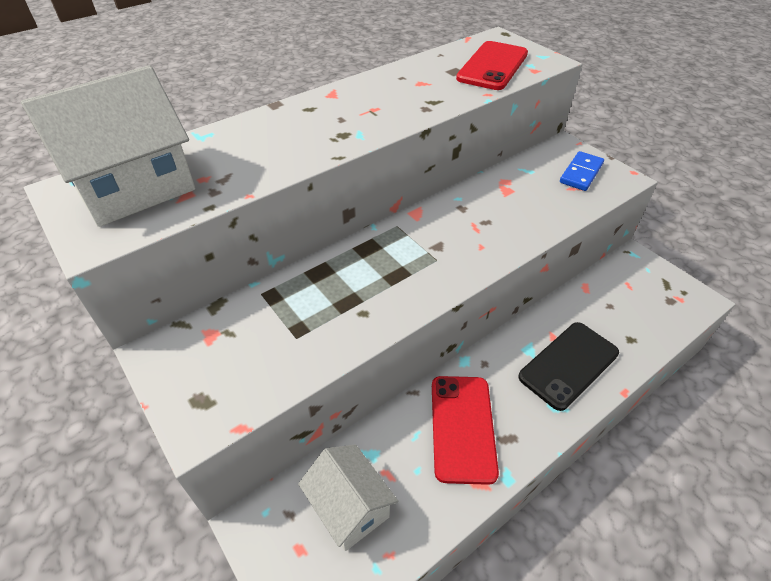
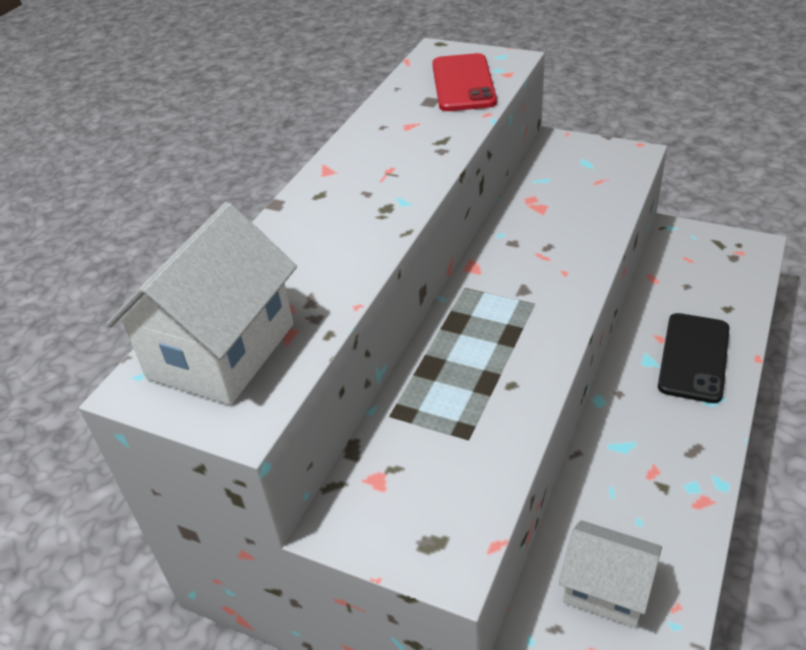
camera: 25 degrees left, 5 degrees down
red phone [432,376,499,485] -> none
blue domino [560,151,604,191] -> none

